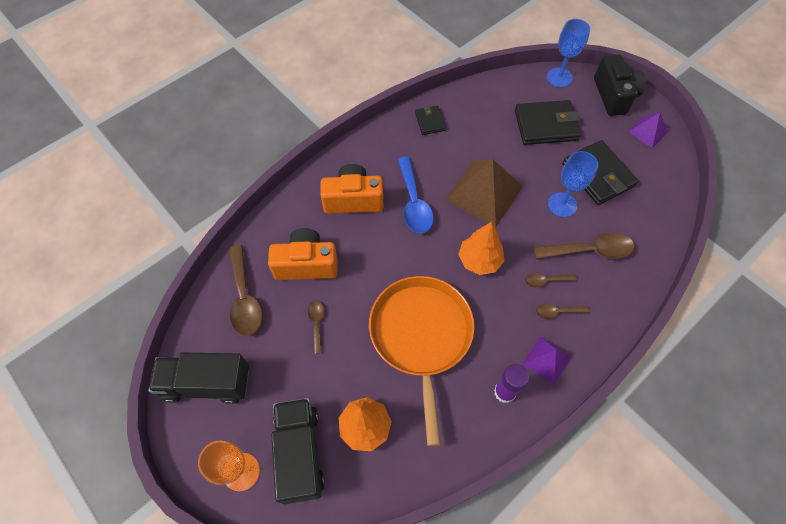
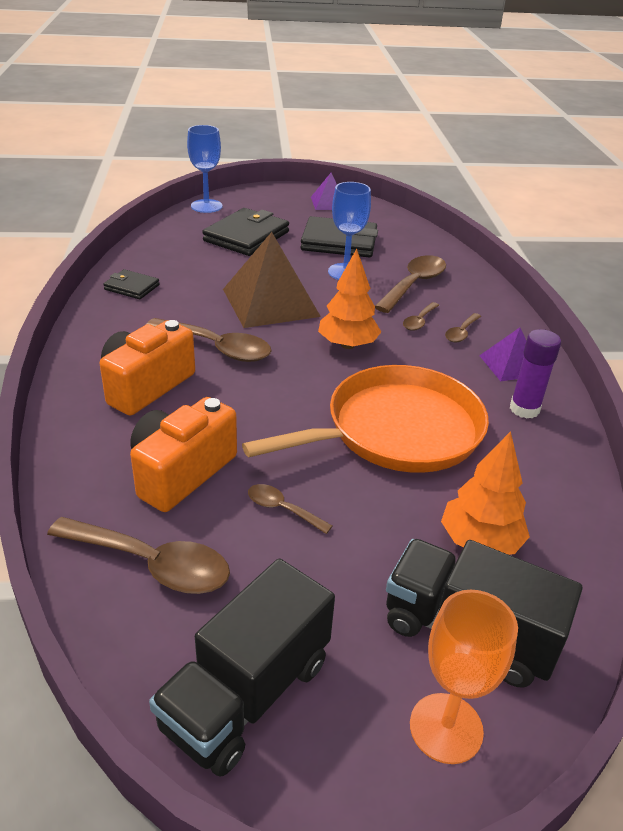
camera: 55 degrees left, 25 degrees down
orange pan [369,276,474,446] -> orange pan turned 120 degrees clockwise [242,365,489,473]
blue spoon [398,157,434,233] -> brown spoon [146,318,271,362]
black camera [594,54,646,116] -> none

